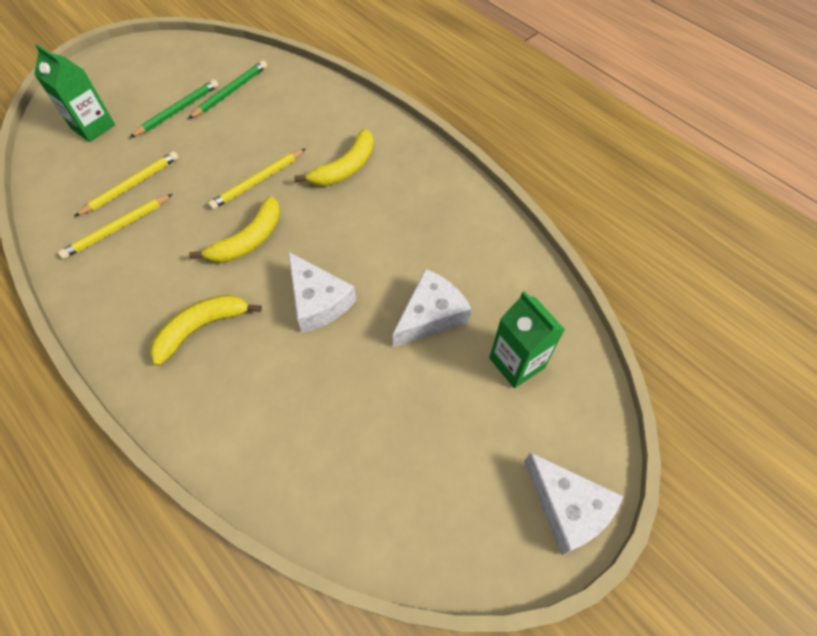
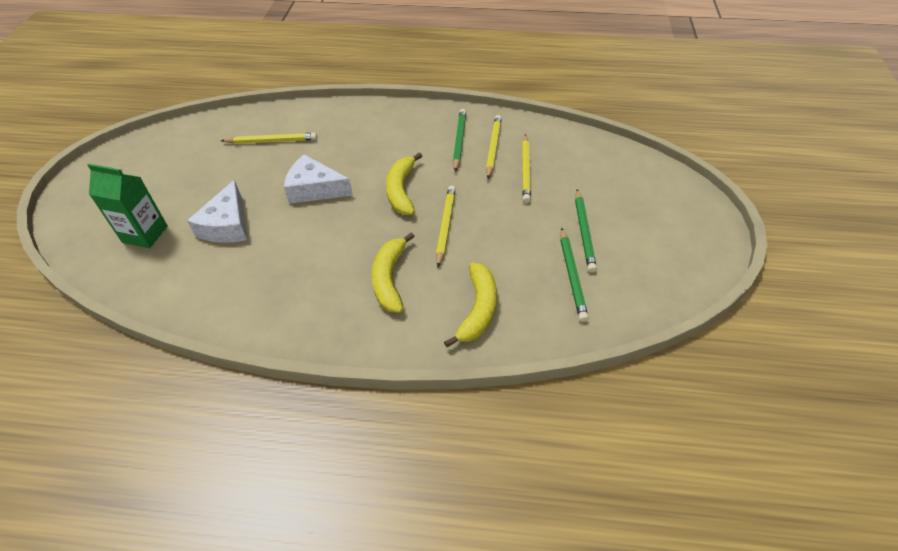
camera: 140 degrees right, 10 degrees down
green carton [34,44,115,142] -> none
yellow banana [150,295,262,366] -> yellow banana moved to [444,263,497,347]
white cheese [524,453,623,555] -> none
none -> yellow pencil [221,133,317,144]
none -> green pencil [453,109,466,172]

